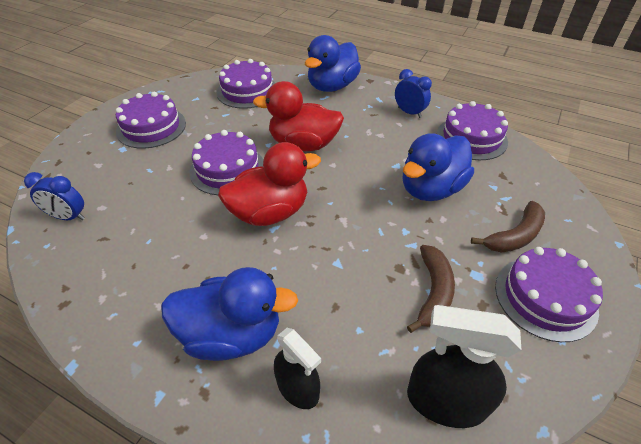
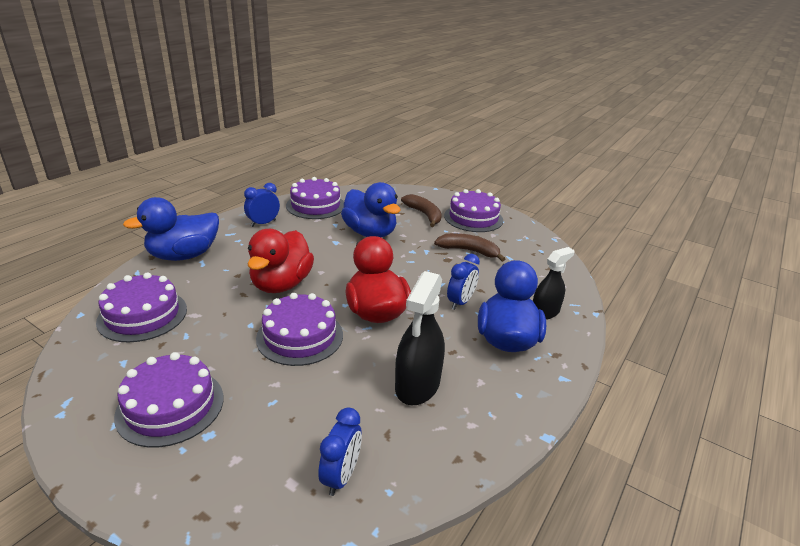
camera: 85 degrees left, 15 degrees down
blue duck [305,35,361,92] -> blue duck turned 105 degrees clockwise [123,197,219,261]
black spray bottle [407,305,521,428] -> black spray bottle moved to [395,271,445,405]
none -> blue clock [447,254,480,310]

